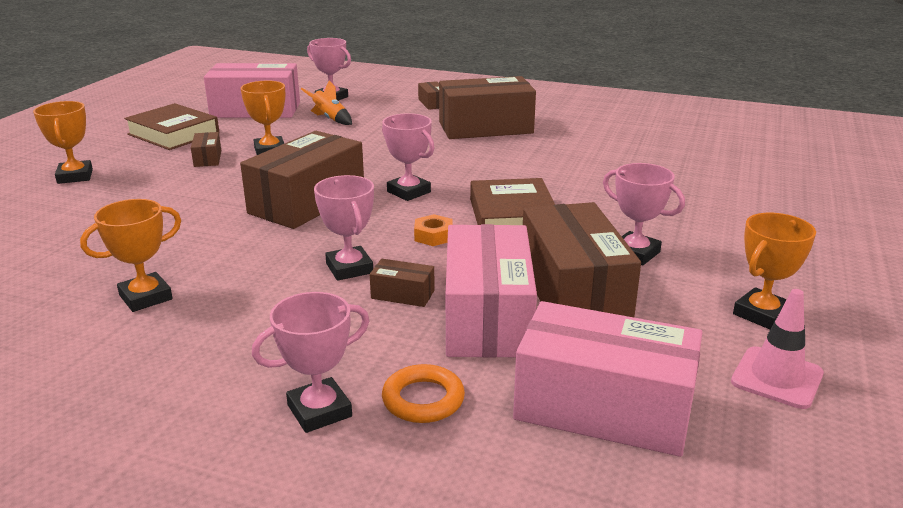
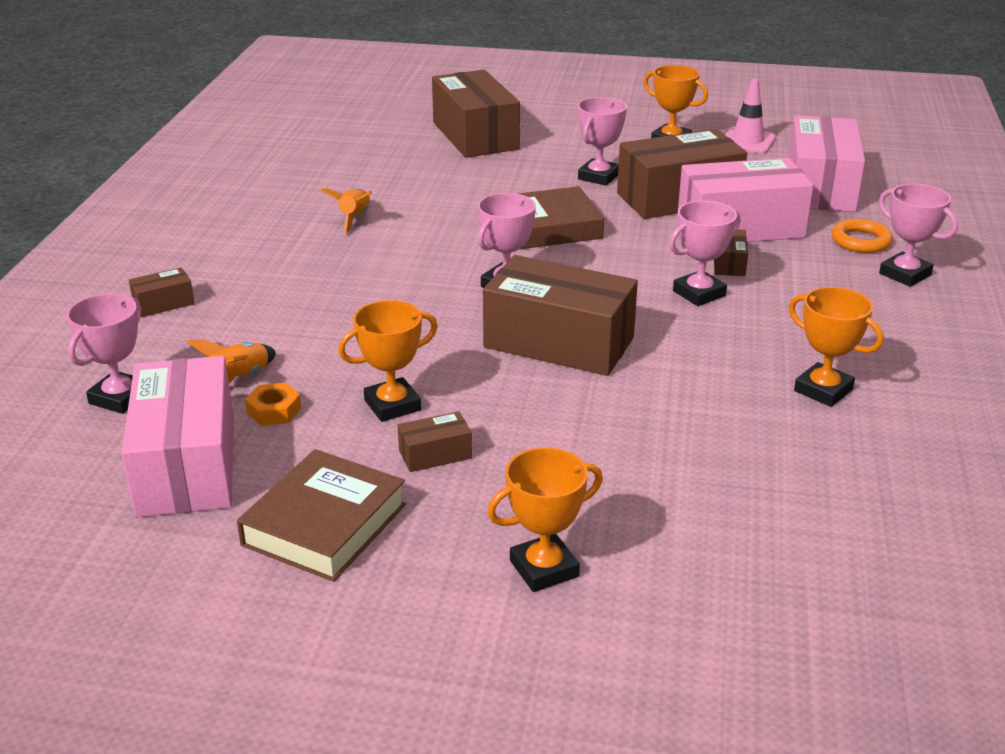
camera: 100 degrees left, 5 degrees up
orange nut [414,214,452,246] -> orange nut moved to [245,383,302,426]
brown box [439,76,536,139] -> brown box moved to [432,70,520,158]
none -> orange rocket [321,187,372,234]

